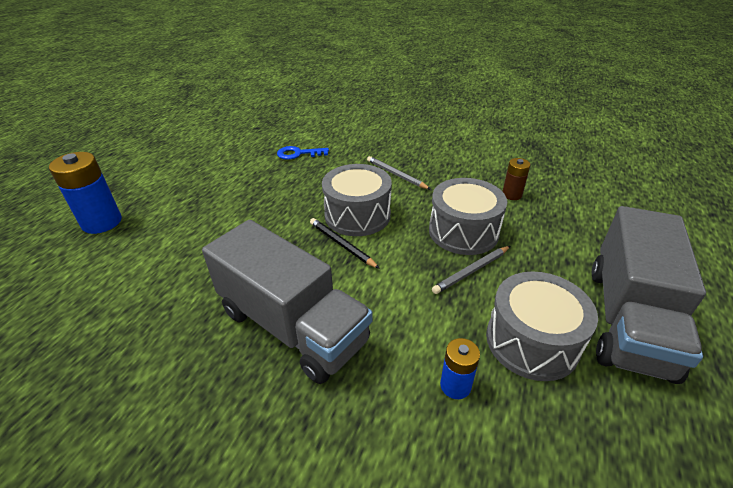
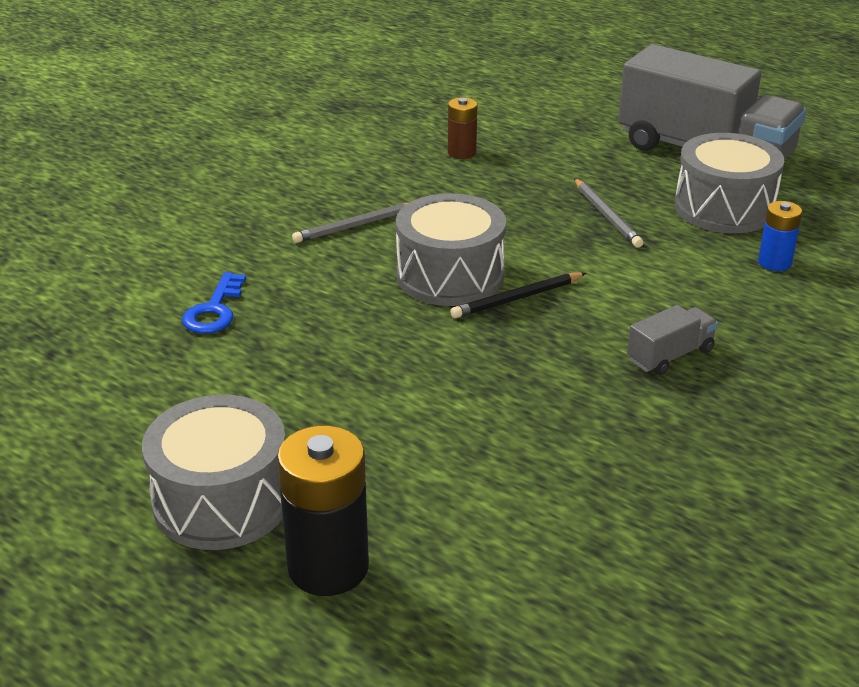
camera: 75 degrees left, 5 degrees down
blue battery [49,152,122,234] -> black battery [277,426,369,596]
grey truck [202,220,373,384] -> grey truck [627,305,718,375], size x0.42
grey drum [429,178,507,255] -> grey drum moved to [142,395,285,550]

